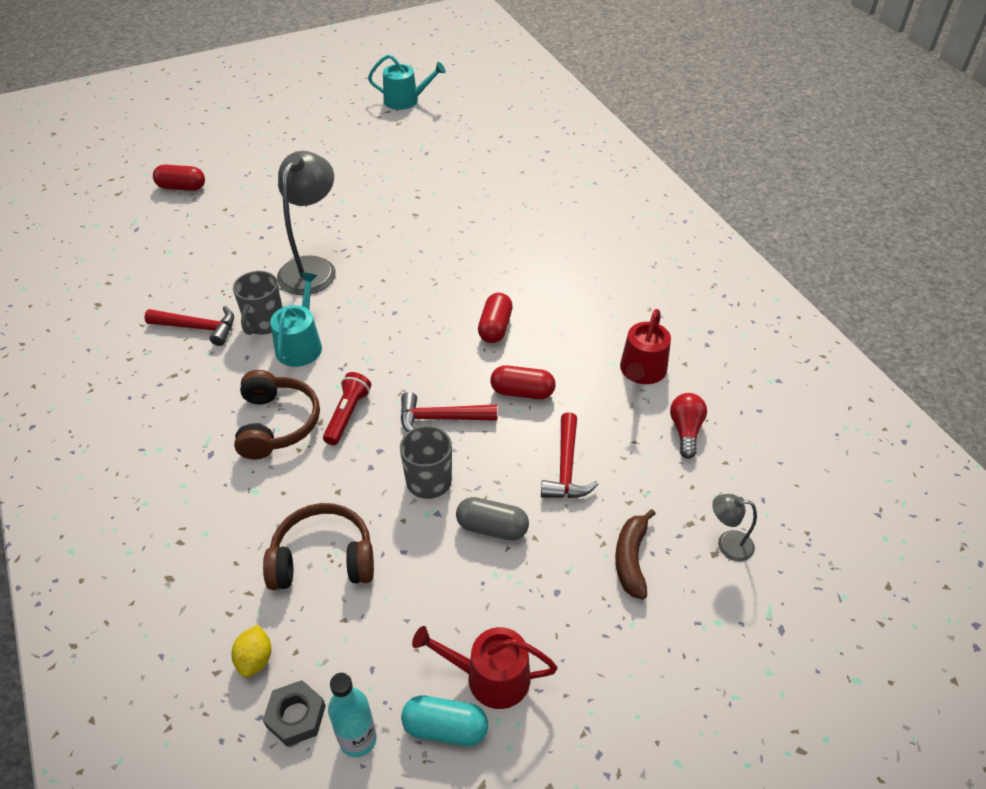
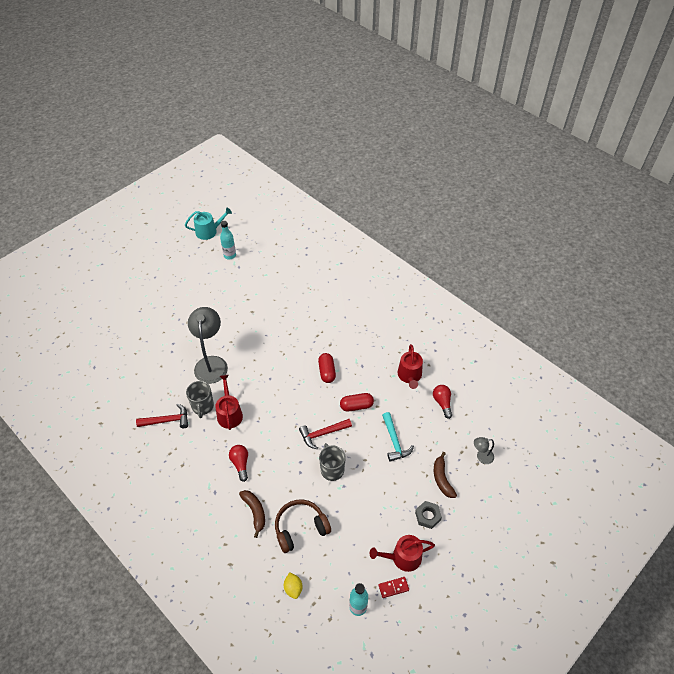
camera: 20 degrees left, 5 degrees up
red capsule [153,165,205,191] -> none
brown headphones [234,370,320,459] -> red light bulb [229,445,248,482]
grey nut [263,680,326,747] -> grey nut moved to [415,501,442,529]
turquoise watering can [270,272,322,367] -> red watering can [215,375,243,430]
red flashlight [323,372,371,445] -> none
turquoise capsule [401,696,488,746] -> red domino [379,577,409,598]
grey capsule [456,497,529,540] -> none
red hammer [541,412,599,498] -> turquoise hammer [382,412,414,462]
none -> turquoise bottle [220,221,236,260]
none -> brown banana [239,490,265,538]

